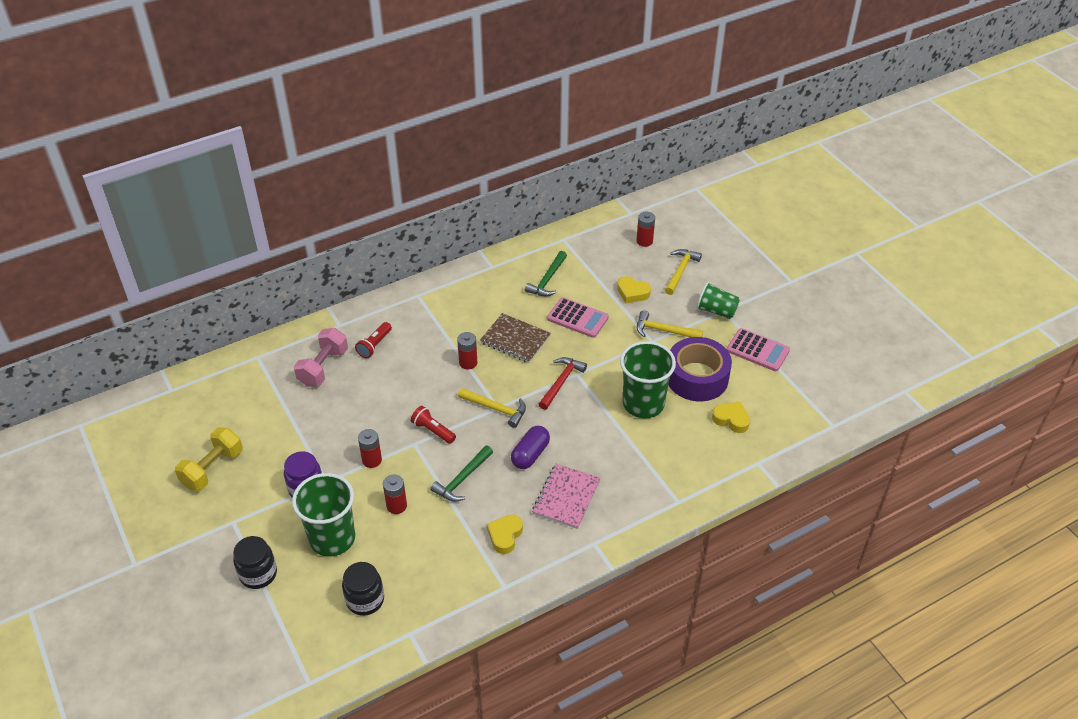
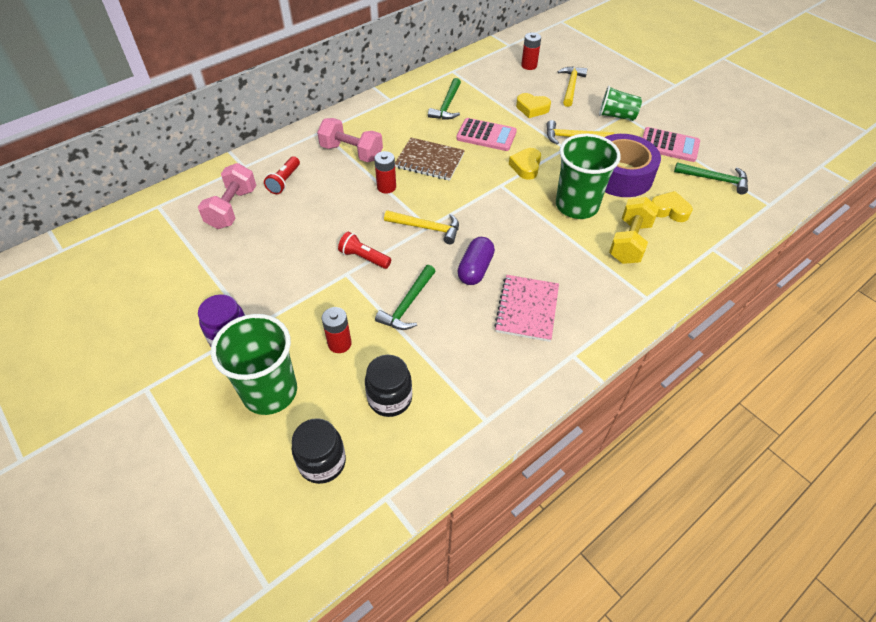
camera: 10 degrees left, 5 degrees up
yellow dumbbell [175,427,243,491] -> yellow dumbbell moved to [609,197,659,264]
black jar [233,536,277,589] -> black jar moved to [365,355,412,417]
red battery [358,429,382,468] -> none
yellow heart [487,515,523,554] -> yellow heart moved to [509,148,541,180]
red hammer [538,357,587,410] -> none
none -> pink dumbbell [317,118,383,162]
none -> green hammer [674,162,748,195]

